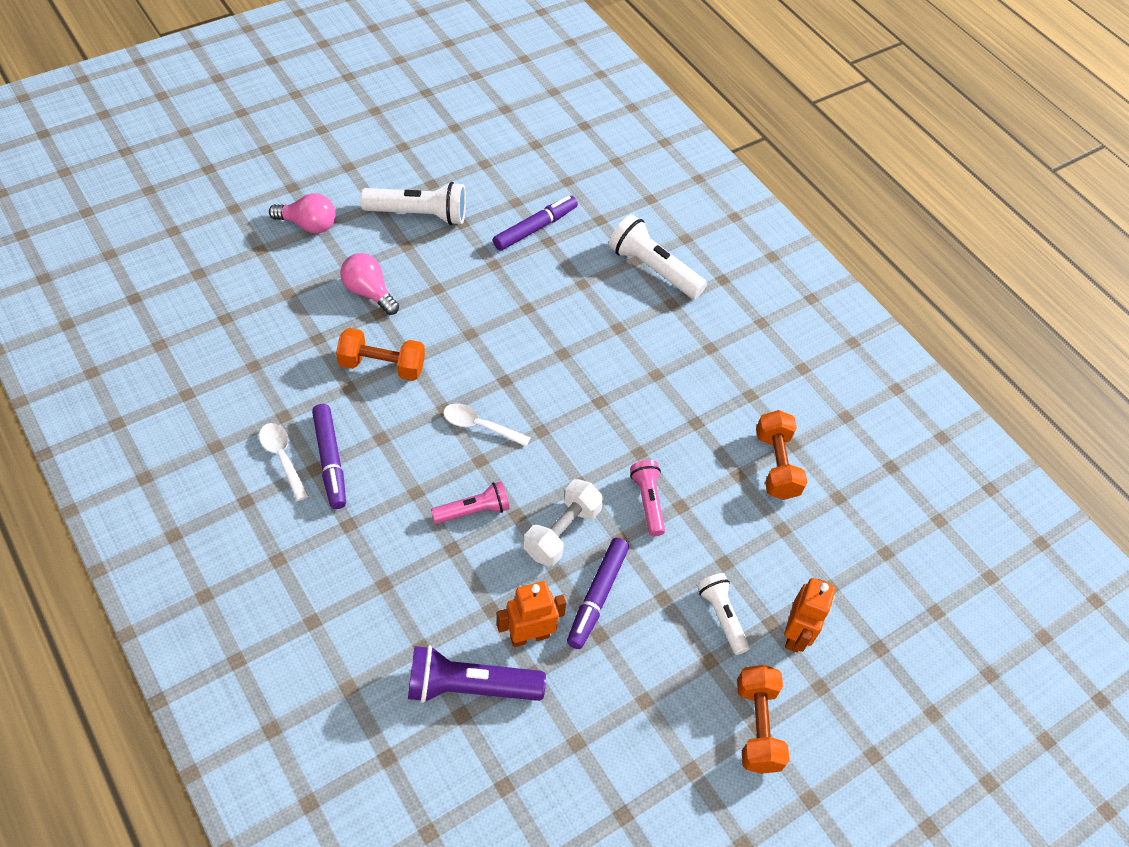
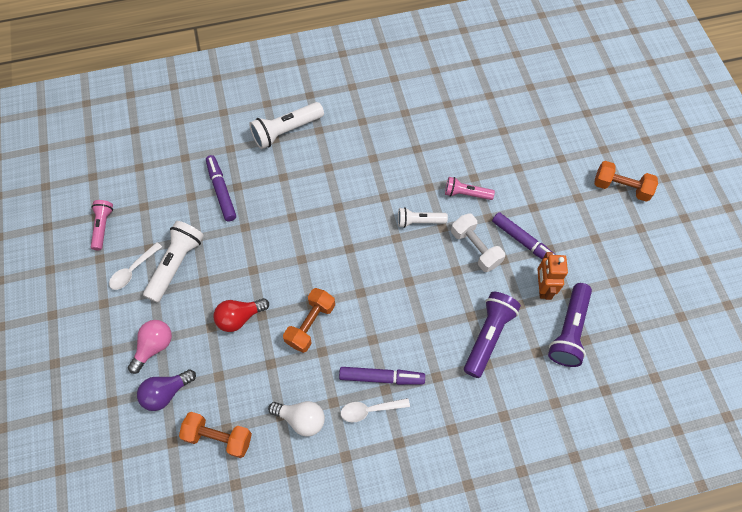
camera: 65 degrees left, 10 degrees up
pink light bulb [340,253,399,315] -> red light bulb [213,298,269,332]
pink flashlight [431,481,510,524] -> pink flashlight moved to [91,200,113,250]
white spoon [443,403,531,447] -> white spoon moved to [109,242,162,290]
white flashlight [697,573,750,655] -> white flashlight moved to [398,207,448,228]
orange dumbbell [756,410,807,500] -> orange dumbbell moved to [179,412,252,458]
orange robot [784,578,836,652] -> none
none -> purple light bulb [137,369,196,411]
none -> white light bulb [268,401,325,437]
none -> purple flashlight [464,292,521,378]

